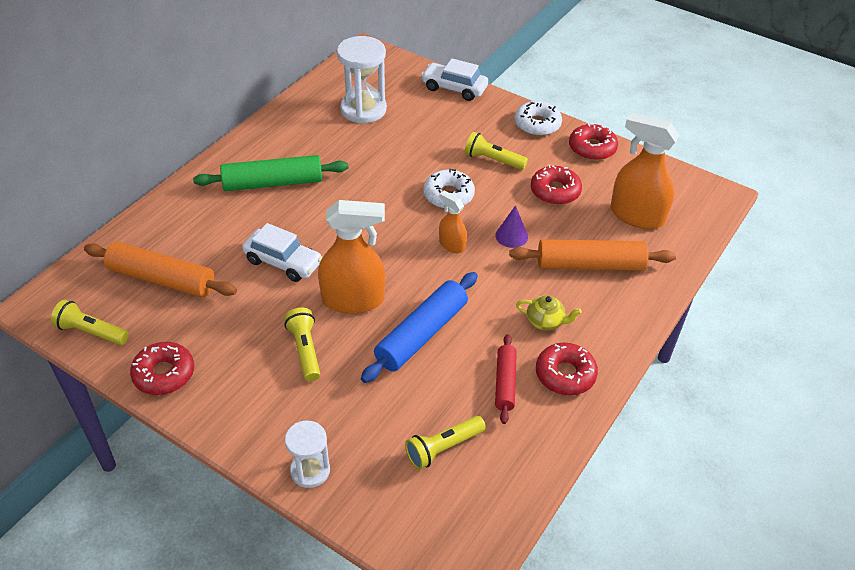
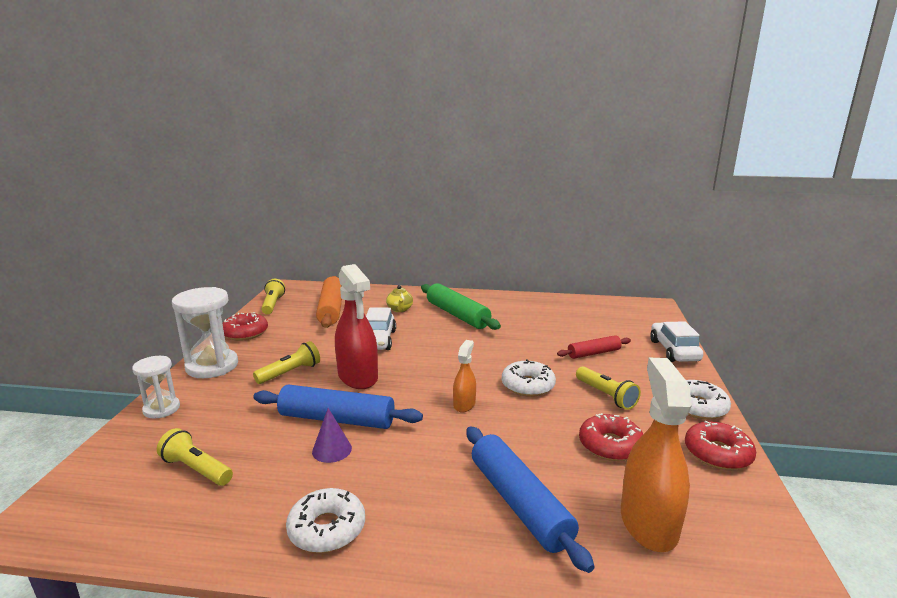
camera: 65 degrees right, 25 degrees down
orange spray bottle [318,200,385,314] -> red spray bottle [335,264,378,389]
white hourglass [337,36,387,123] -> white hourglass moved to [172,287,238,378]
yellow flashlight [465,132,528,170] -> yellow flashlight turned 150 degrees clockwise [576,366,641,410]
purple cone [495,205,528,248] -> purple cone moved to [312,408,352,463]
red rolling pin [495,334,517,424] -> red rolling pin moved to [557,335,631,359]
orange rolling pin [509,239,676,271] -> blue rolling pin [466,426,595,573]
yellow teapot [516,295,582,331] -> yellow teapot moved to [386,285,413,312]
red donut [536,343,598,395] -> white donut [286,488,365,553]

